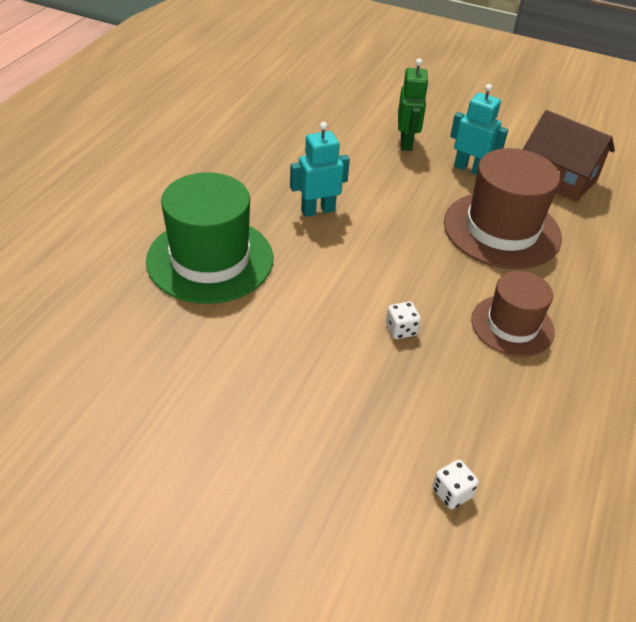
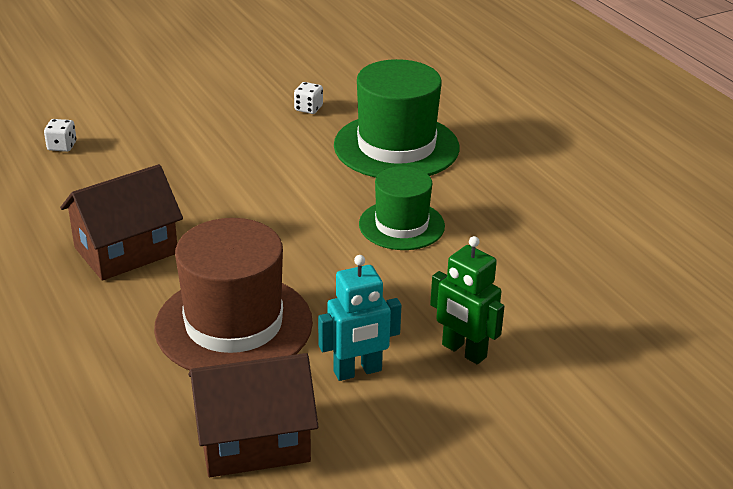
camera: 130 degrees right, 10 degrees down
turquoise robot [290,122,350,217] -> green hat [359,166,445,250]
white dice [386,302,421,339] -> white dice moved to [294,82,323,114]
brown hat [471,271,555,357] -> brown house [60,164,183,281]

